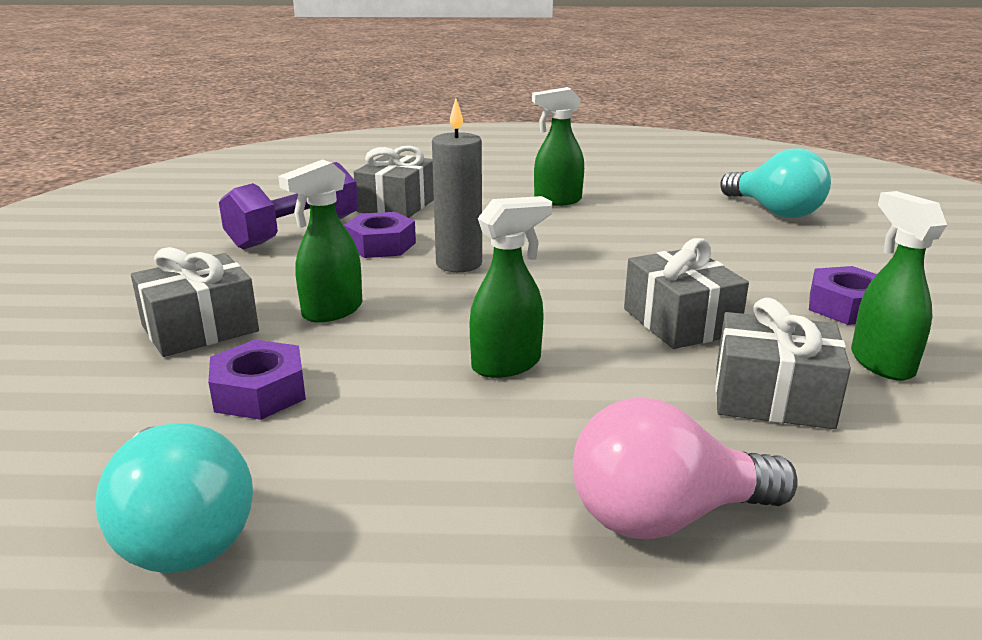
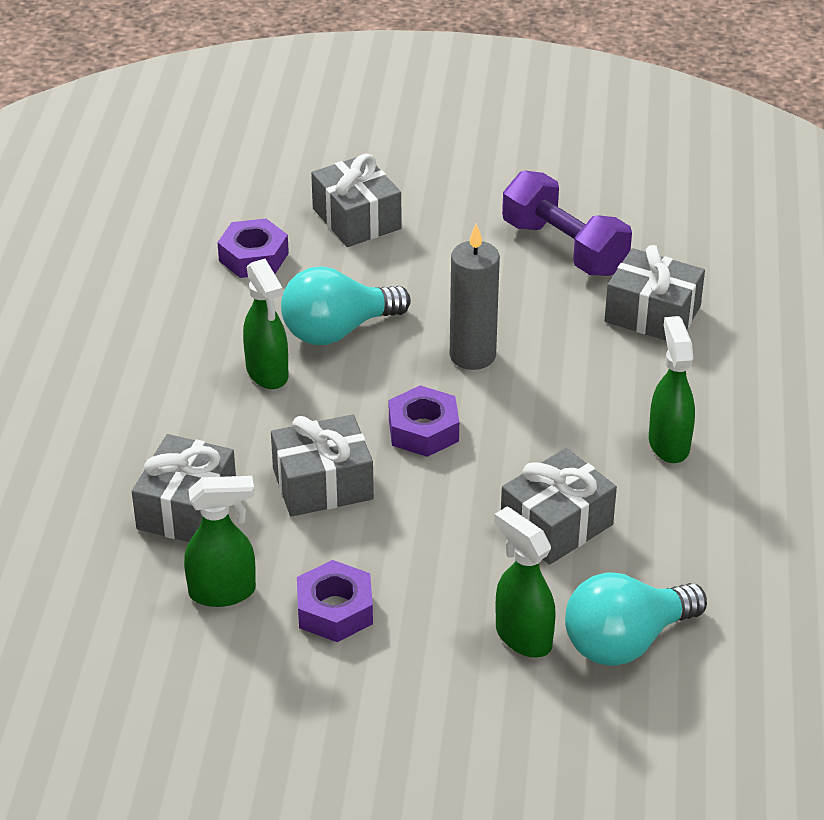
camera: 95 degrees right, 15 degrees up
turquoise light bulb [95,423,253,573] -> turquoise light bulb moved to [281,267,411,345]
green spray bottle [278,159,362,323] -> green spray bottle moved to [494,507,556,657]
purple nut [344,212,416,258] -> purple nut moved to [389,385,459,457]
pink light bulb [573,398,798,540] -> none
none -> grey gift [501,448,617,565]

